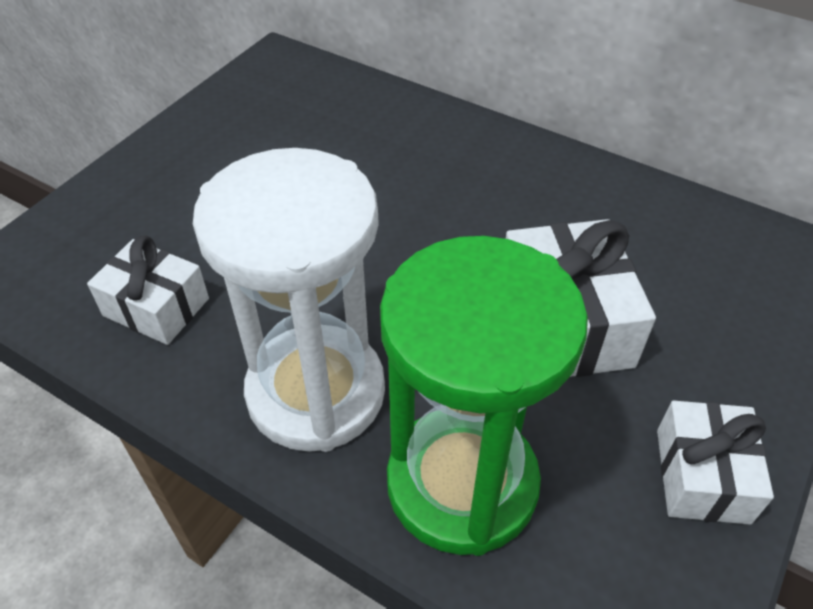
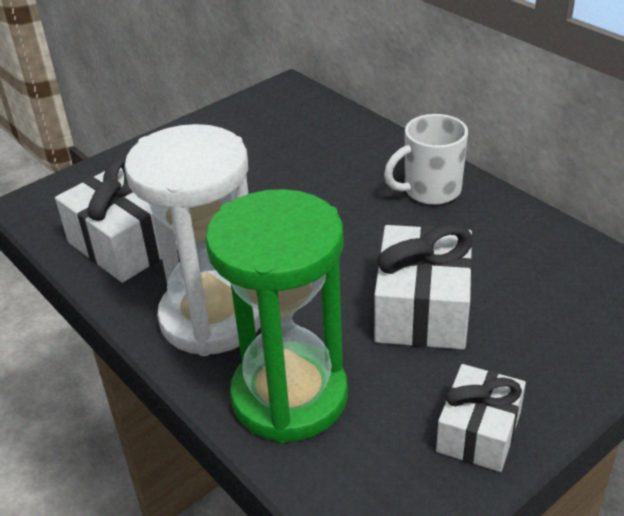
camera: 20 degrees right, 10 degrees down
white gift [87,236,209,345] -> white gift [55,157,178,283], size x1.54
none -> white mug [384,114,468,205]

